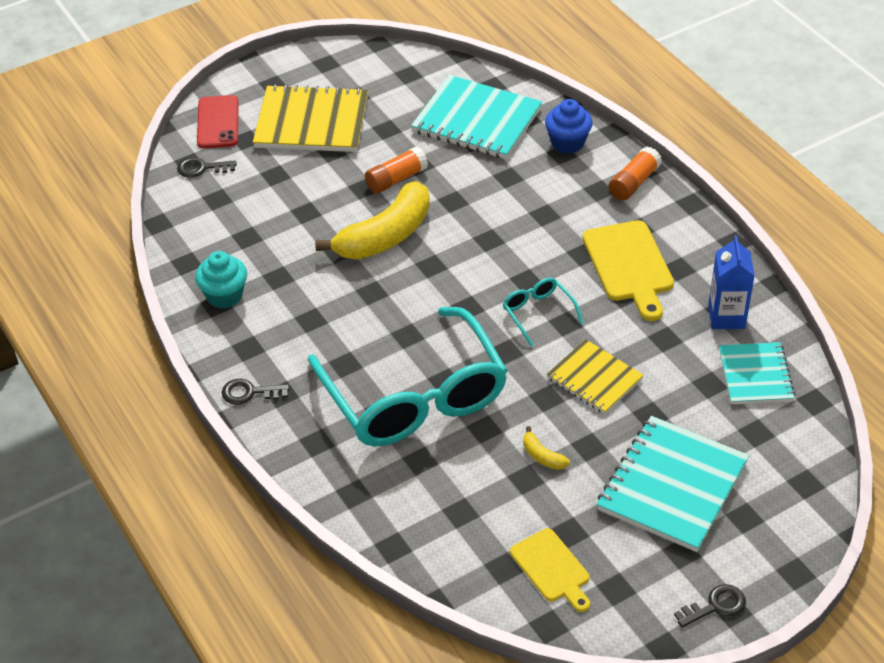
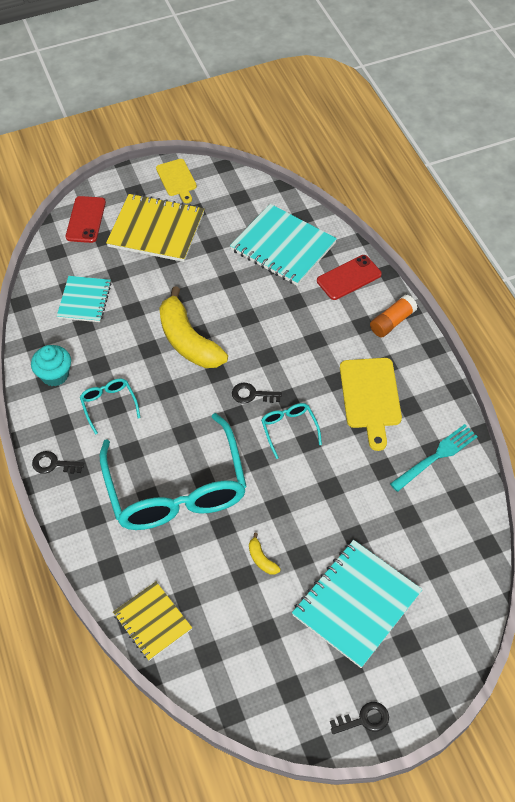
camera: 10 degrees right, 10 degrees up
black key [177,157,237,178] -> black key moved to [232,383,282,404]
yellow banana [315,181,430,260] -> yellow banana turned 90 degrees clockwise [159,286,228,368]
orange glue stick [365,147,428,194] -> none
yellow cutting board [510,528,590,612] -> yellow cutting board moved to [156,159,197,203]
blue cupcake [545,99,593,154] -> red phone [317,255,382,300]
yellow notebook [547,339,644,414] -> yellow notebook moved to [113,582,192,661]
blue carton [708,235,755,329] -> turquoise fork [390,424,478,492]
turquoise notebook [719,342,795,404] -> turquoise notebook moved to [57,276,111,322]
none -> turquoise glasses [80,378,140,435]

